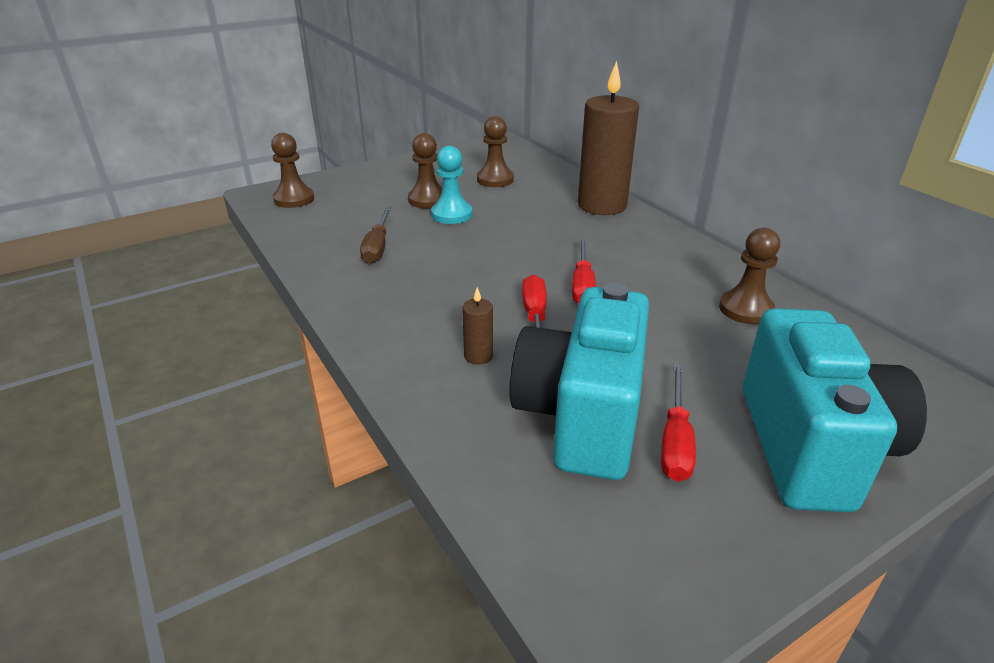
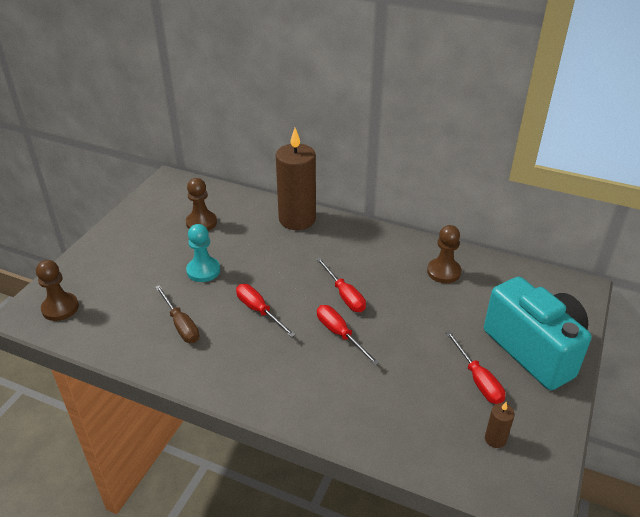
camera: 35 degrees left, 5 degrees up
brown pawn [408,133,442,208] -> none
brown candle [462,287,493,365] -> brown candle moved to [485,402,515,448]
turquoise camera [509,283,649,480] -> none
none -> red screwdriver [236,284,296,337]

